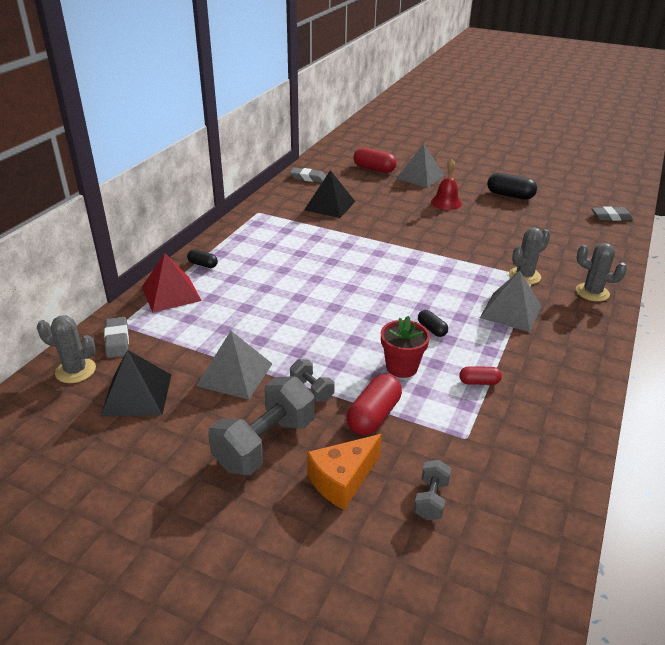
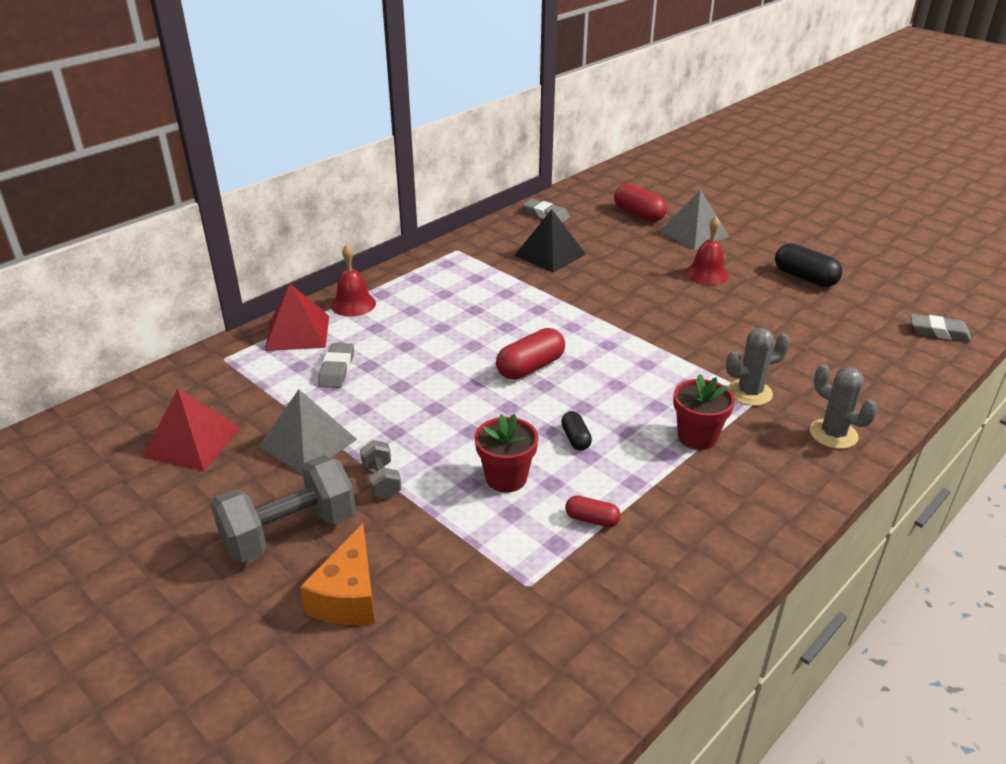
camera: 20 degrees right, 0 degrees up
grey cactus [37,315,96,383] -> none
black pyramid [101,350,171,416] -> red pyramid [142,389,241,471]
grey eraser [104,317,129,358] -> grey eraser moved to [318,343,354,388]
black capsule [187,250,218,268] -> red bell [331,244,376,317]
orange cheese [307,434,382,510] -> orange cheese turned 60 degrees counterclockwise [300,524,375,625]
red capsule [346,374,402,435] -> red capsule moved to [496,328,565,380]
grey dumbbell [414,460,452,520] -> none
grey pyramid [480,271,541,332] -> red flower pot [673,374,735,450]

